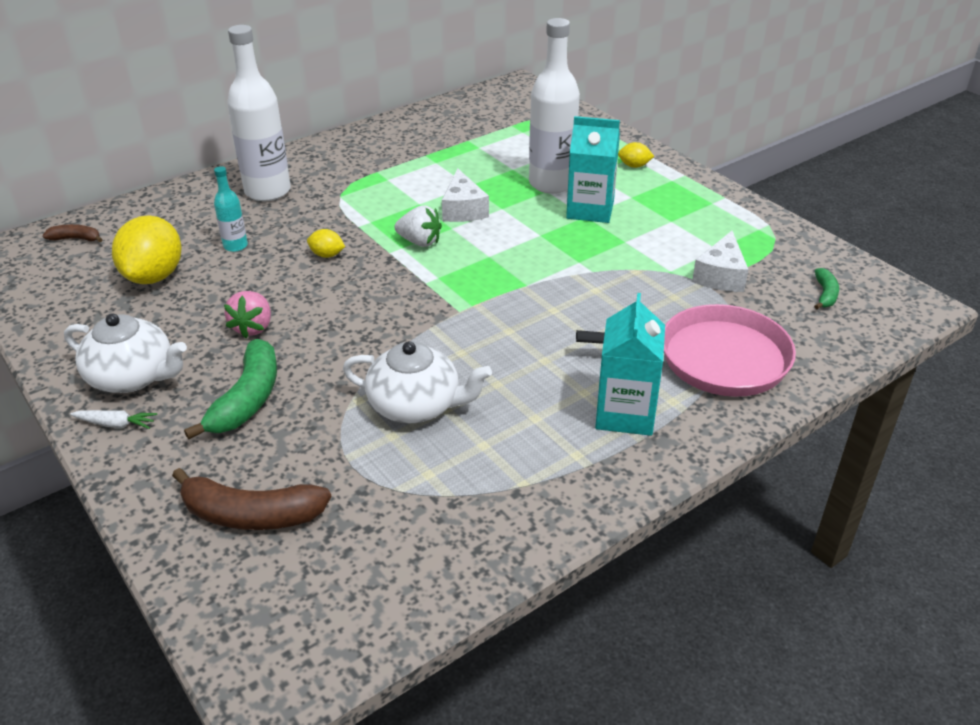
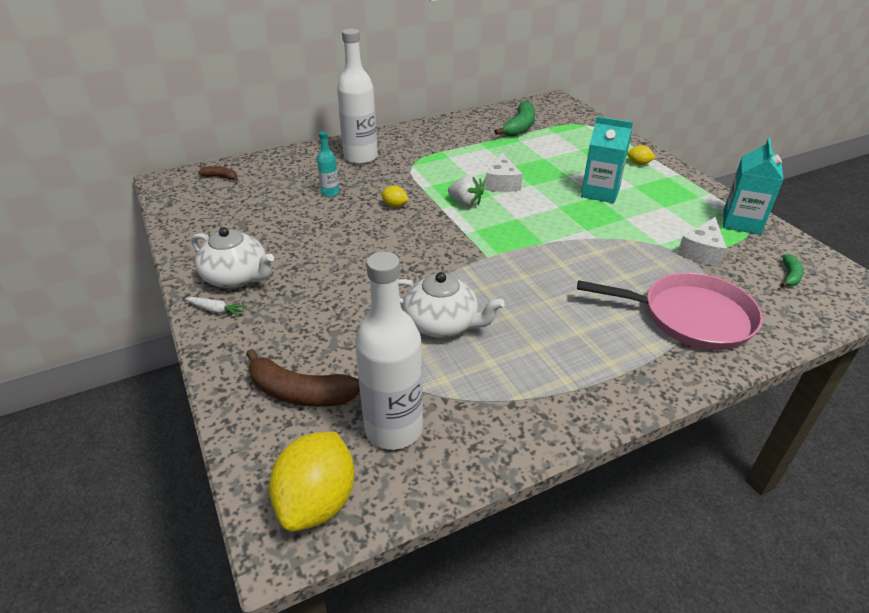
camera: 10 degrees right, 0 degrees up
yellow lemon [112,215,182,284] -> yellow lemon moved to [269,432,354,532]
green banana [184,339,277,439] -> green banana moved to [494,101,535,137]
pink strawberry [224,291,271,338] -> none
white bottle [529,18,580,194] -> white bottle moved to [355,252,423,450]
turquoise carton [595,293,665,436] -> turquoise carton moved to [723,138,784,235]

